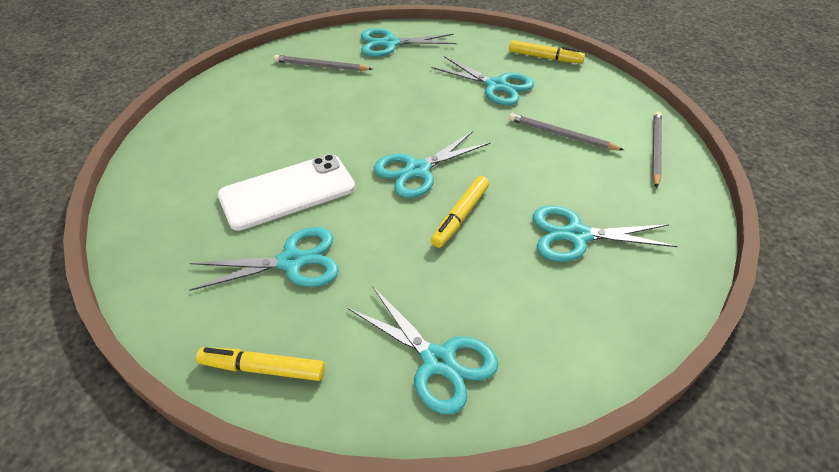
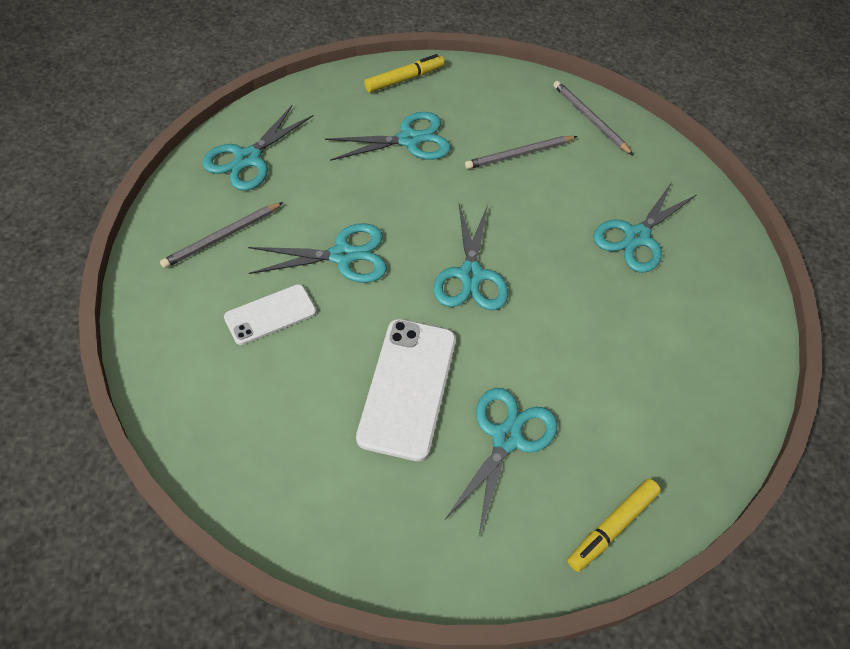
camera: 55 degrees left, 10 degrees up
turquoise scissors [347,287,498,415] -> turquoise scissors moved to [248,223,387,283]
yellow marker [431,176,489,248] -> none
none -> white phone [224,284,316,345]

